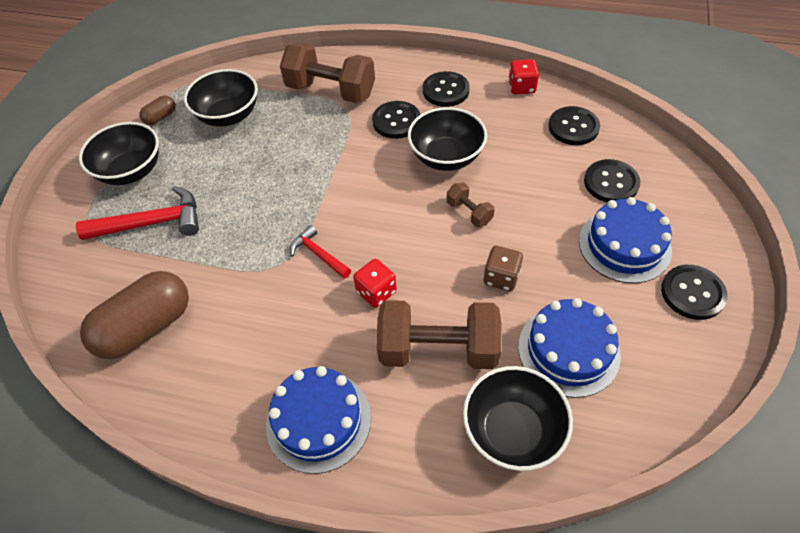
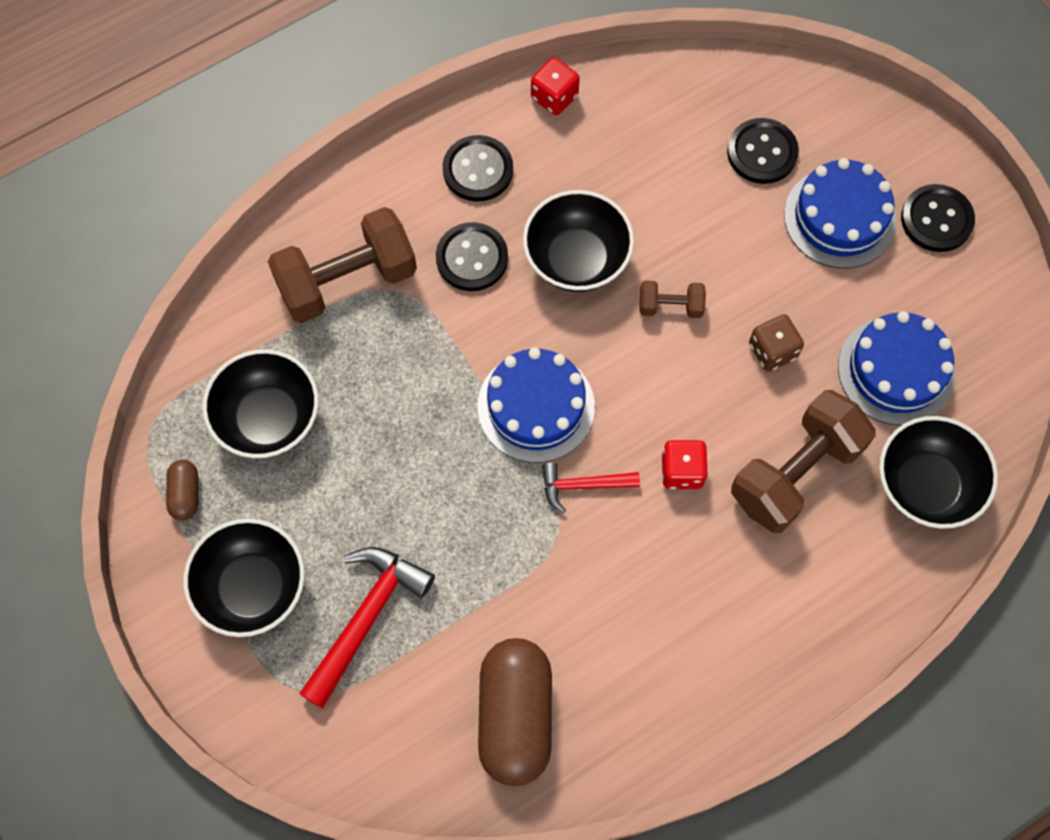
camera: 50 degrees left, 15 degrees up
blue cake [266,366,371,474] -> blue cake moved to [477,347,595,463]
black button [548,106,600,145] -> none

